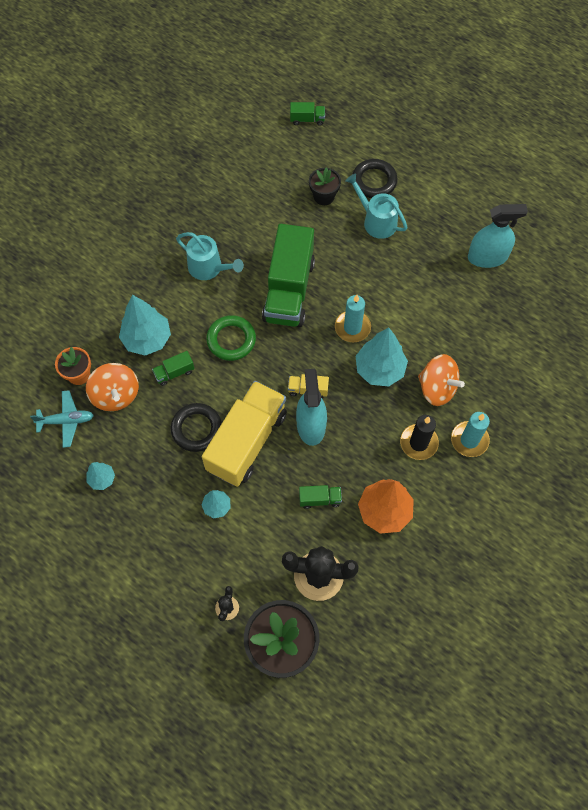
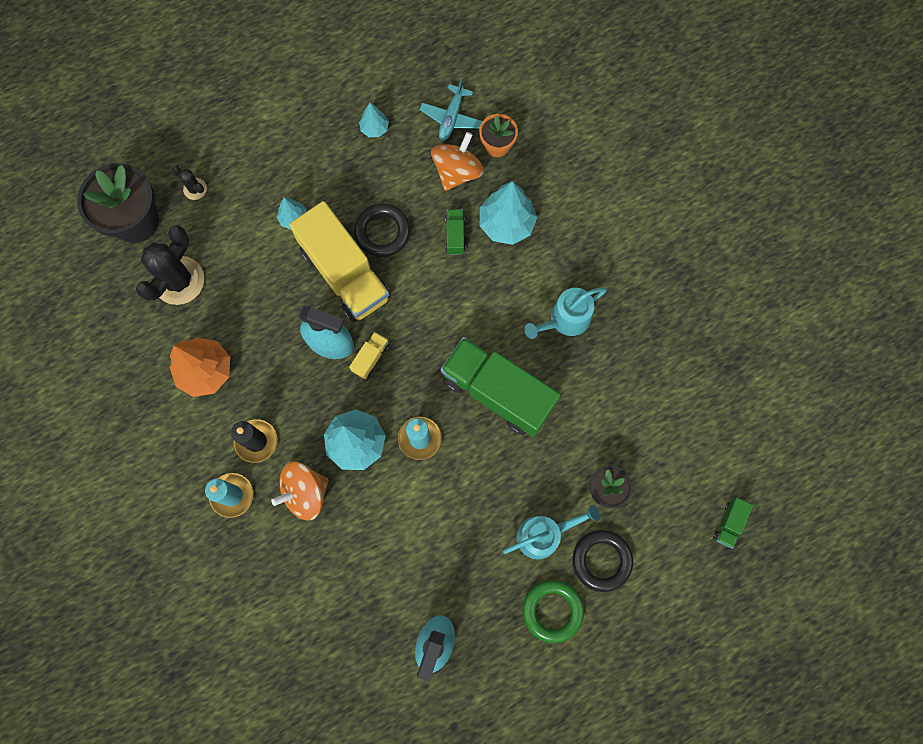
camera: 115 degrees right, 10 degrees up
orange spinning top [86,363,139,411] -> orange spinning top turned 120 degrees clockwise [431,132,484,191]
green ring [206,315,256,361] -> green ring moved to [523,580,584,643]
green truck [299,485,342,509] -> none

